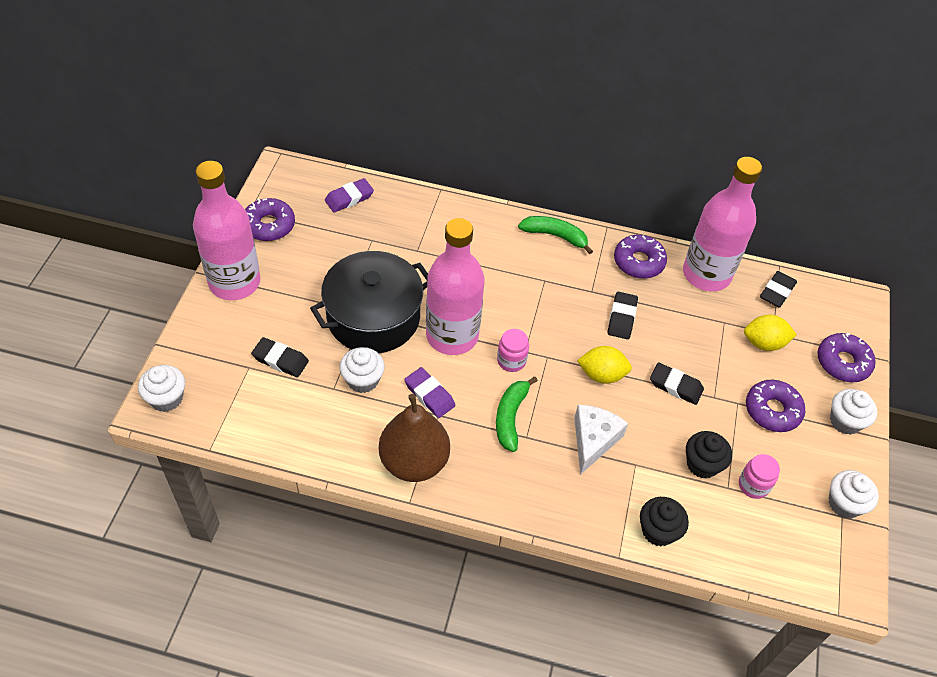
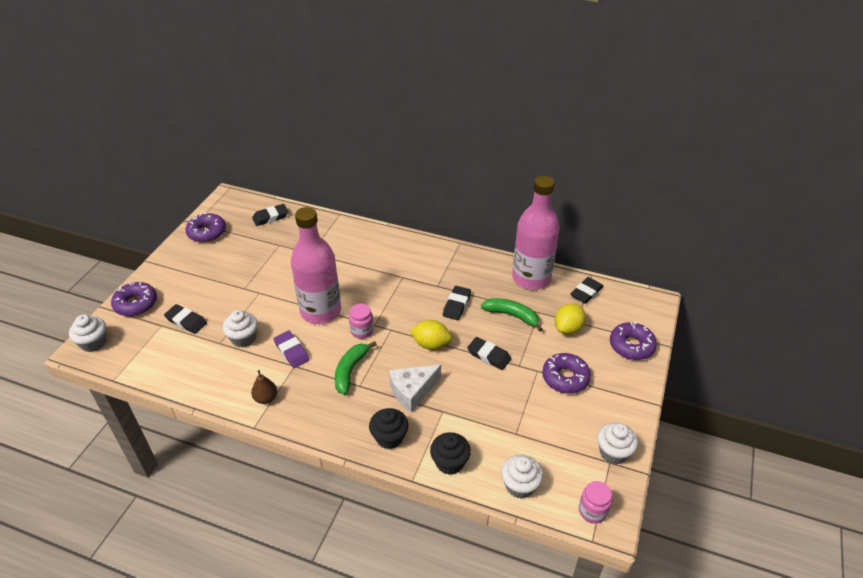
camera: 10 degrees right, 10 degrees down
pink bottle [193,161,261,300] -> none
black pot [310,251,428,353] -> none
purple eraser [325,178,374,213] -> black eraser [252,204,288,226]
brown pear [379,394,450,482] -> brown pear [251,370,277,404], size x0.45
green banana [518,216,593,254] -> green banana moved to [481,298,543,332]
white cheese [574,405,628,475] -> white cheese turned 150 degrees counterclockwise [389,365,441,412]
purple donut [614,235,667,279] -> purple donut moved to [111,282,157,316]
black cupcake [686,431,732,479] -> black cupcake moved to [369,408,408,449]
pink jar [739,454,780,499] -> pink jar moved to [579,481,612,524]
yellow lemon [744,315,797,351] -> yellow lemon turned 60 degrees counterclockwise [555,303,586,335]
white cupcake [830,389,877,435] -> white cupcake moved to [501,455,543,499]

